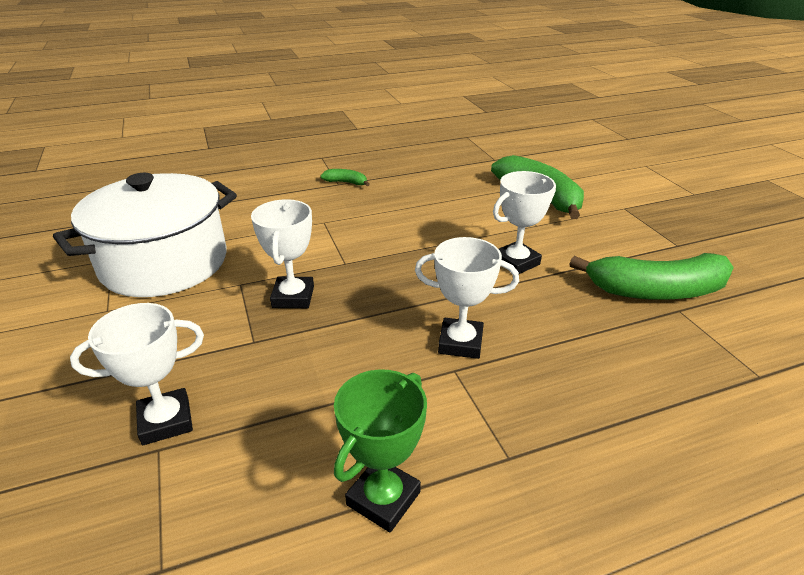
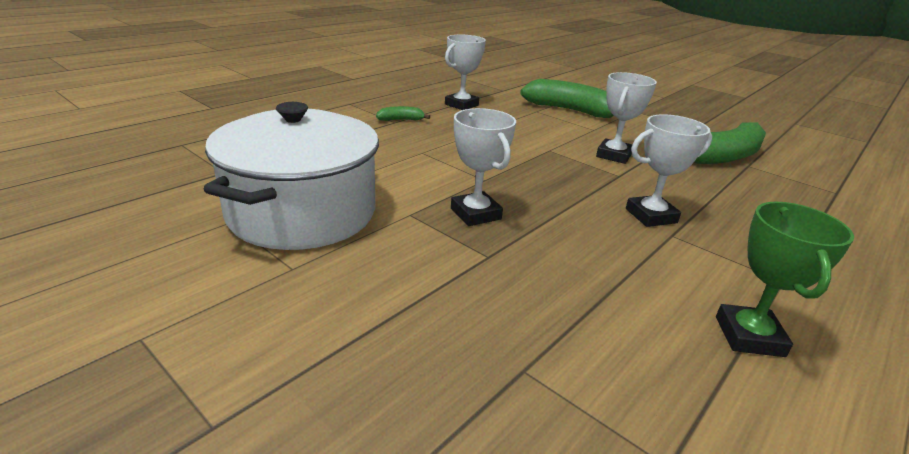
camera: 30 degrees left, 5 degrees down
white trophy [70,303,204,445] -> white trophy moved to [445,35,486,110]

